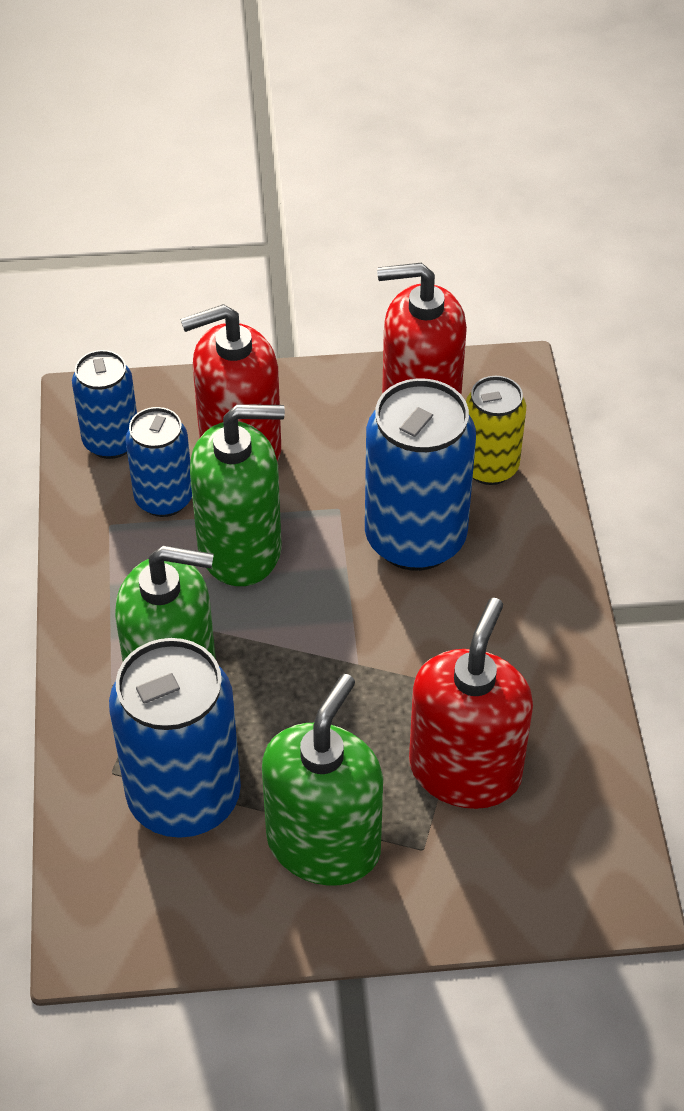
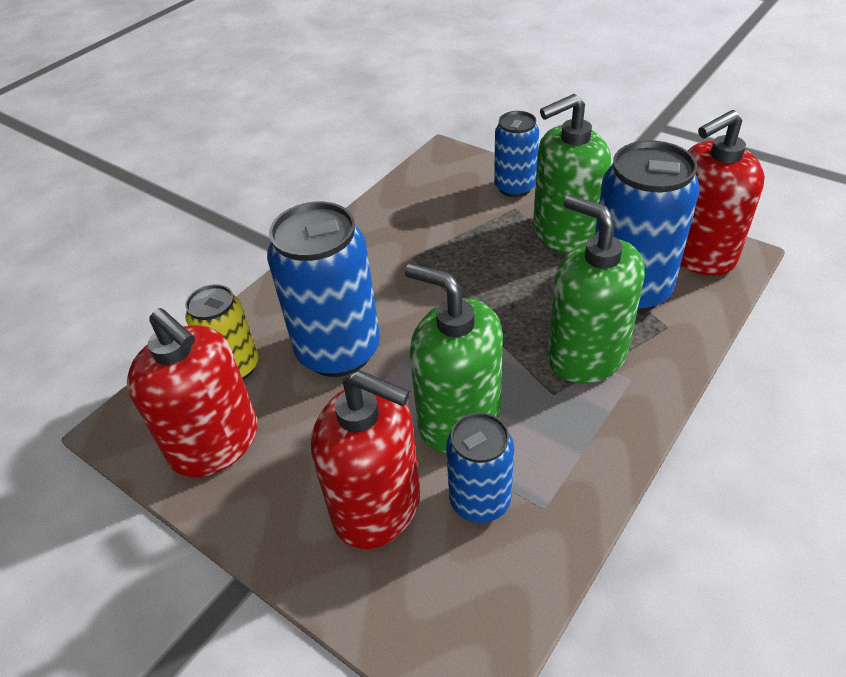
camera: 135 degrees left, 5 degrees down
blue can [72,350,137,459] -> blue can moved to [494,111,539,197]
red soap dispenser [409,598,533,809] -> red soap dispenser moved to [680,110,765,276]

